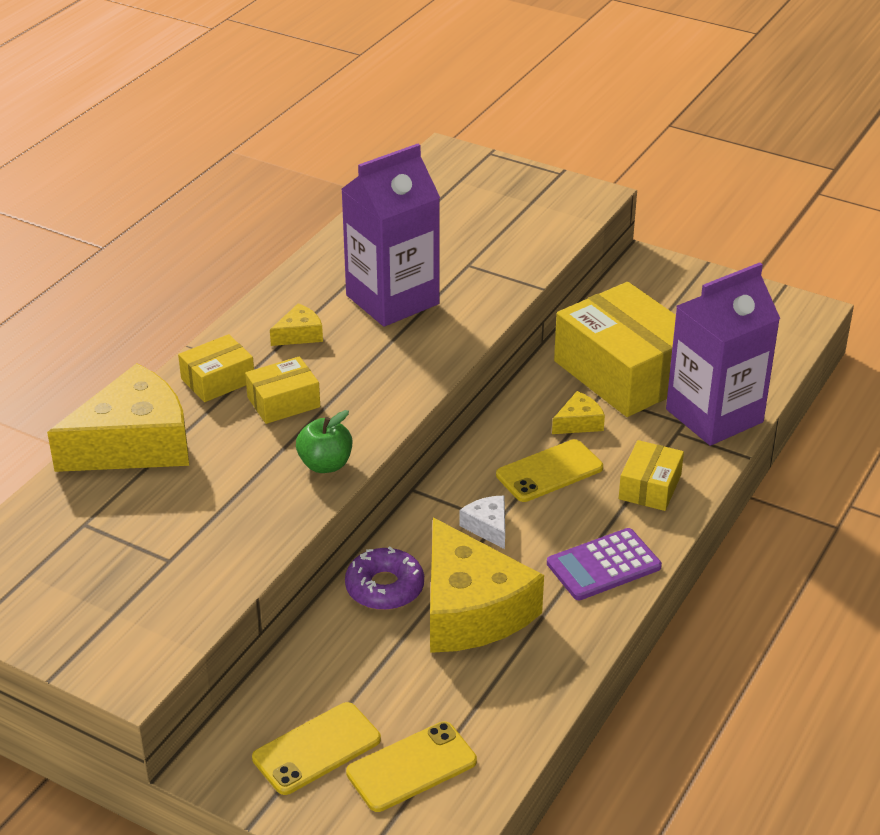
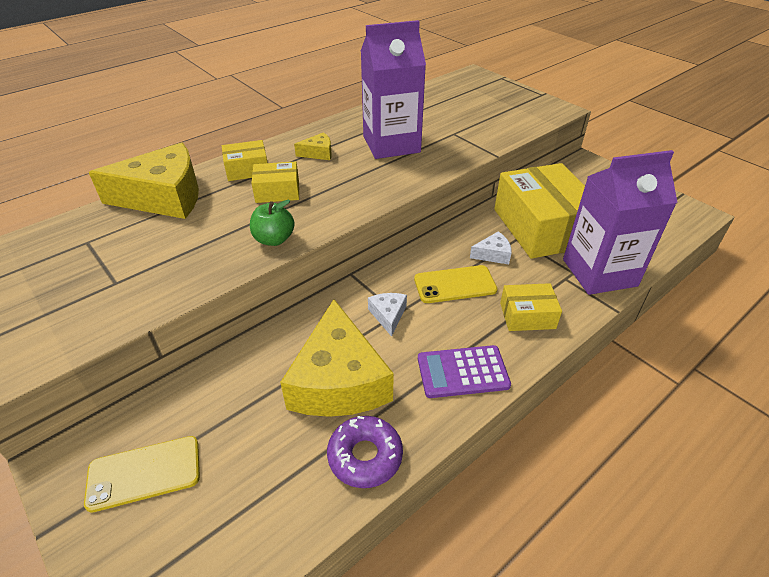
camera: 20 degrees right, 5 degrees up
purple donut [345,547,424,610] -> purple donut moved to [327,416,403,488]
yellow phone [346,722,477,812] -> none
yellow cheese [552,391,605,434] -> white cheese [470,231,512,264]
yellow box [619,440,684,511] -> yellow box turned 45 degrees clockwise [500,283,562,331]

